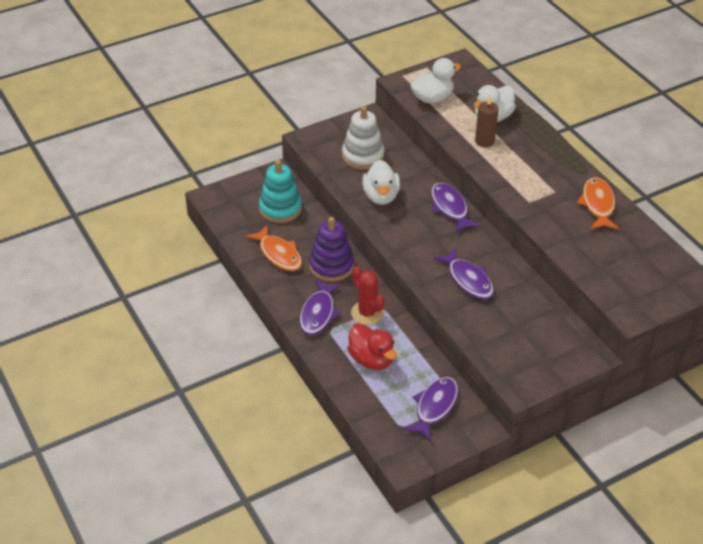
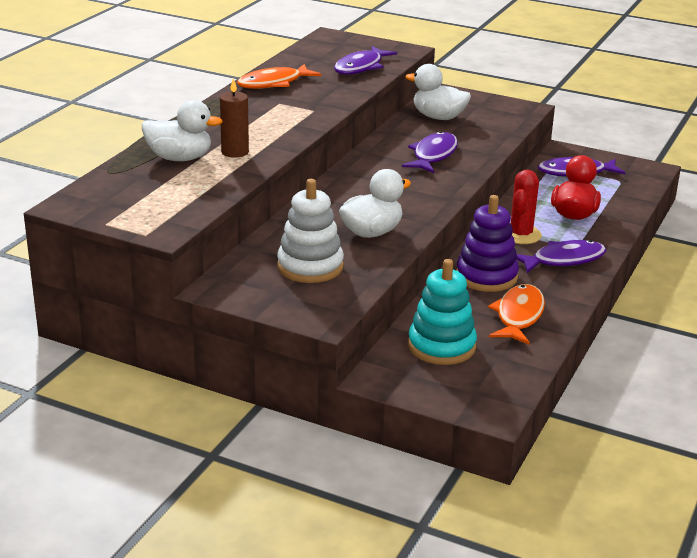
camera: 125 degrees left, 15 degrees down
white duck [410,58,461,103] -> white duck moved to [406,64,471,120]
purple fish [431,183,480,233] -> purple fish moved to [334,46,397,75]

